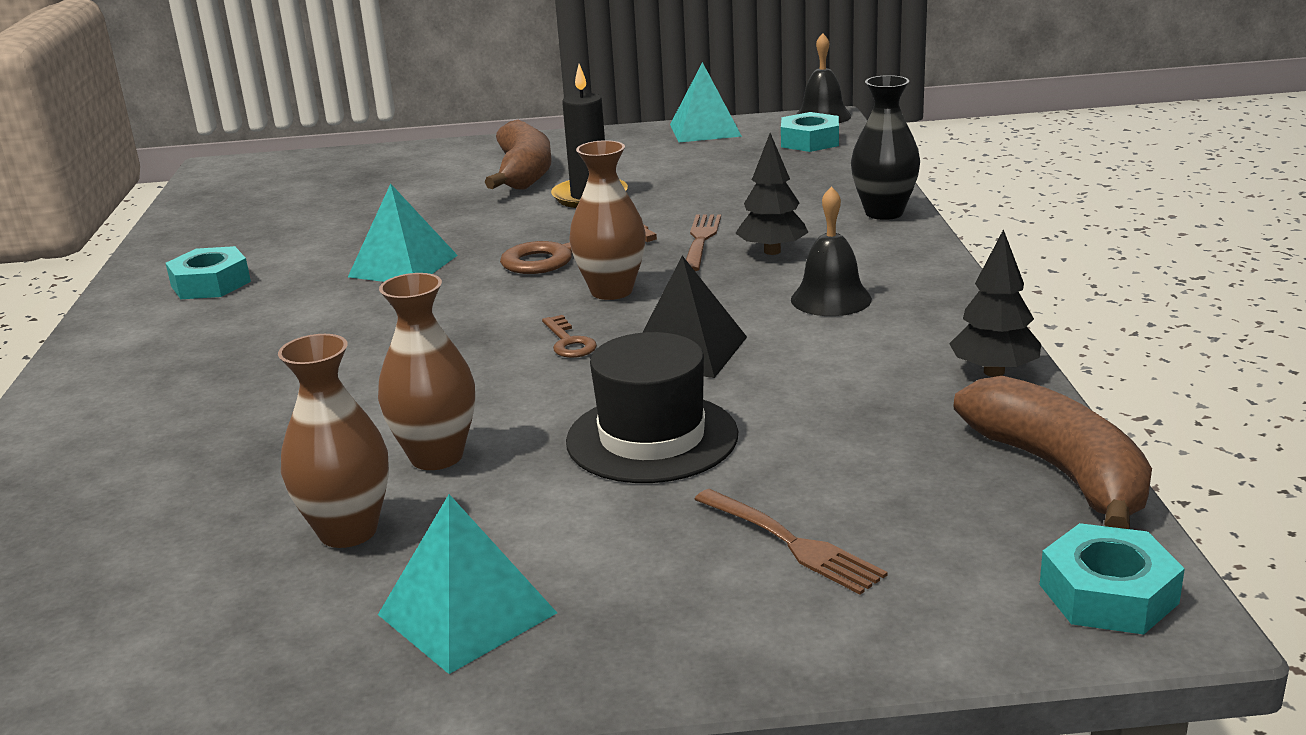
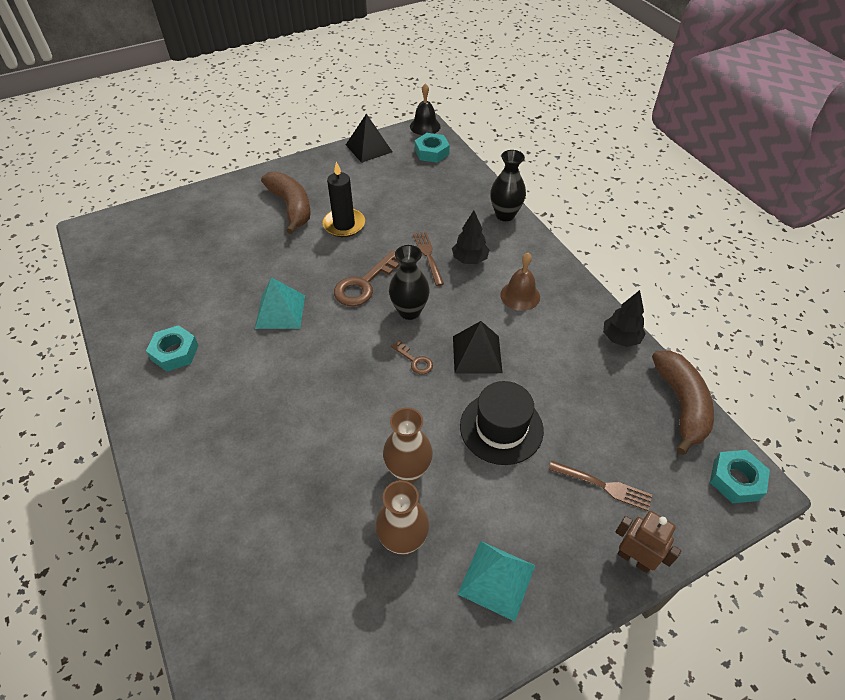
camera: 25 degrees left, 25 degrees up
brown vase [569,140,646,300] -> black vase [389,245,430,320]
turquoise pyramid [670,62,742,142] -> black pyramid [346,114,392,163]
black bell [791,186,872,316] -> brown bell [500,253,540,311]
brown banana [954,376,1152,529] -> brown banana turned 45 degrees clockwise [652,350,714,455]
none -> brown robot [616,511,681,573]

